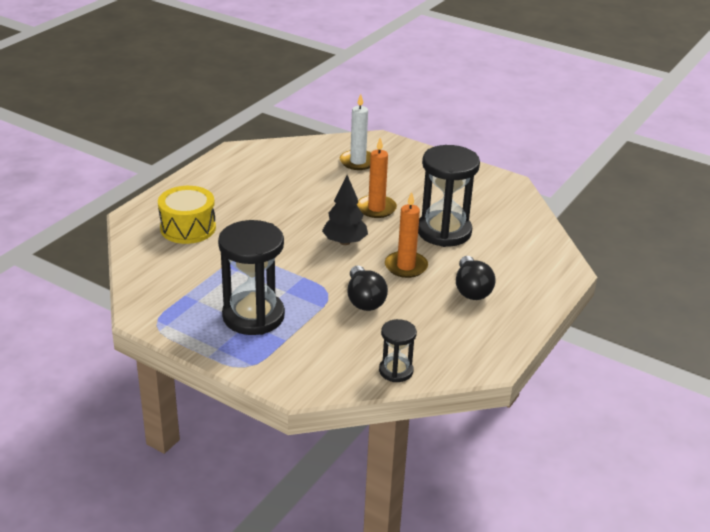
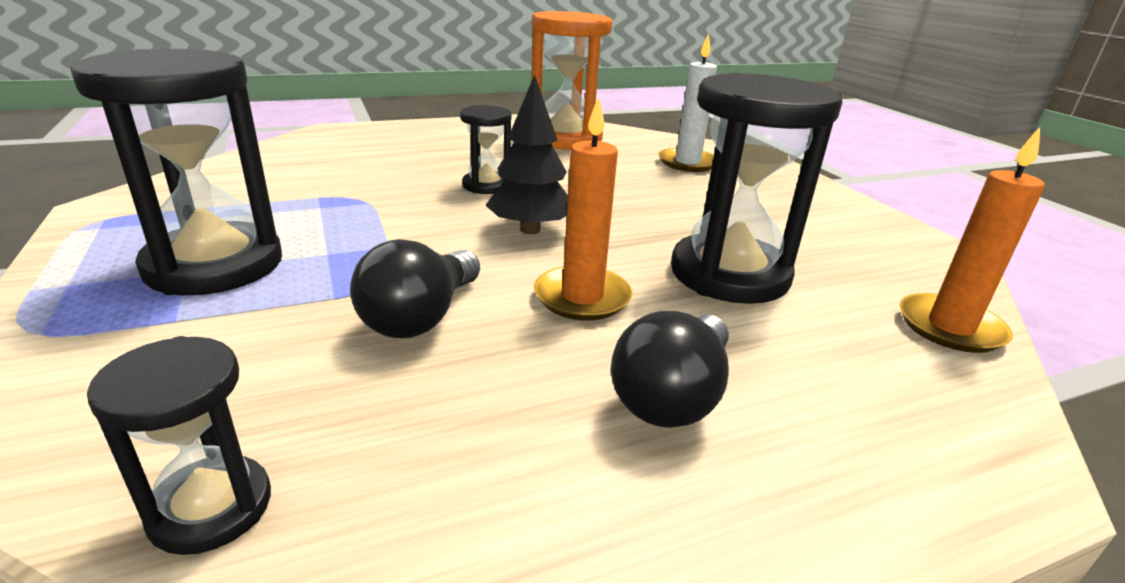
camera: 35 degrees right, 5 degrees down
yellow drum [158,186,216,244] -> none
orange candle [357,138,397,218] -> orange candle moved to [899,127,1044,353]
none -> black hourglass [460,105,512,194]
none -> orange hourglass [531,11,613,150]

